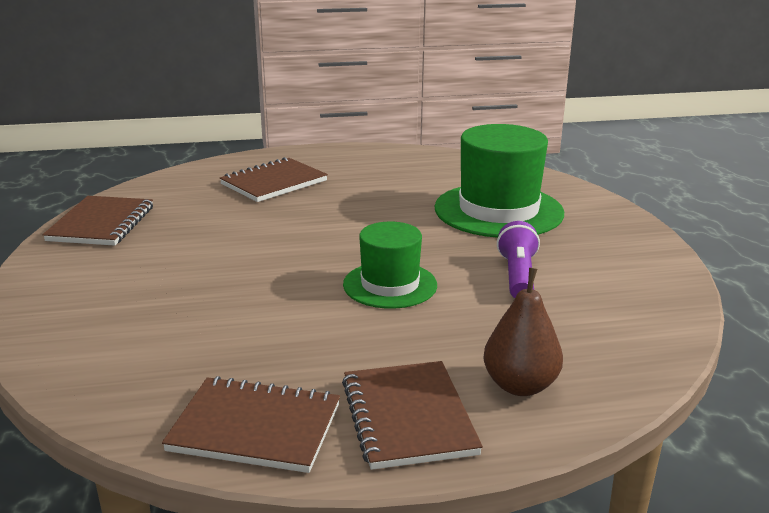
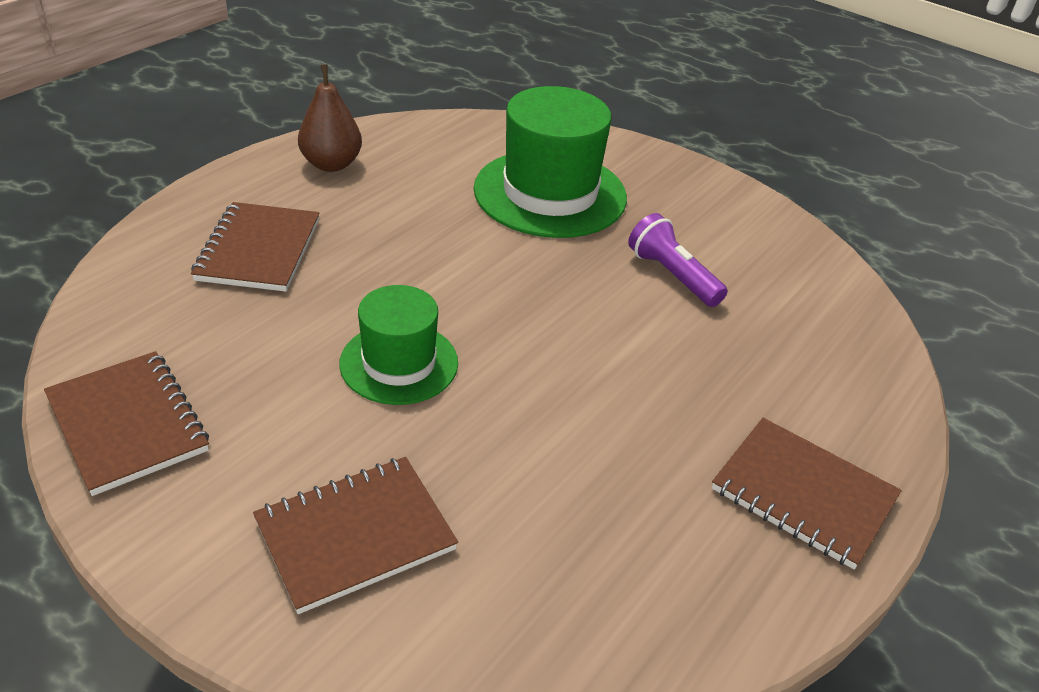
camera: 45 degrees left, 15 degrees up
brown notebook [162,376,340,473] -> brown notebook moved to [253,457,458,614]
green hat [343,222,437,309] -> green hat moved to [339,285,458,405]
brown pear [483,268,563,396] -> brown pear moved to [298,64,362,172]

